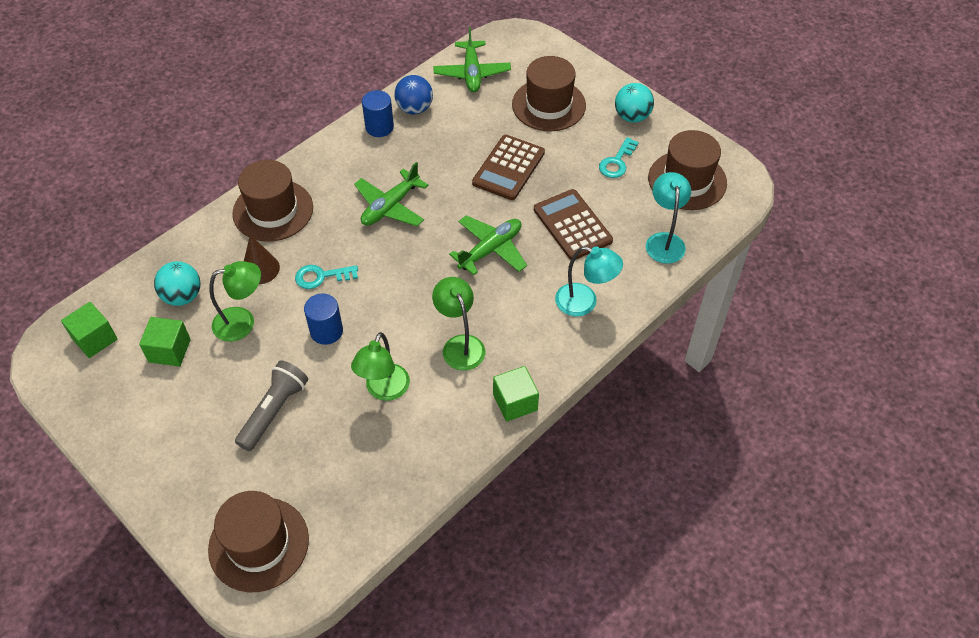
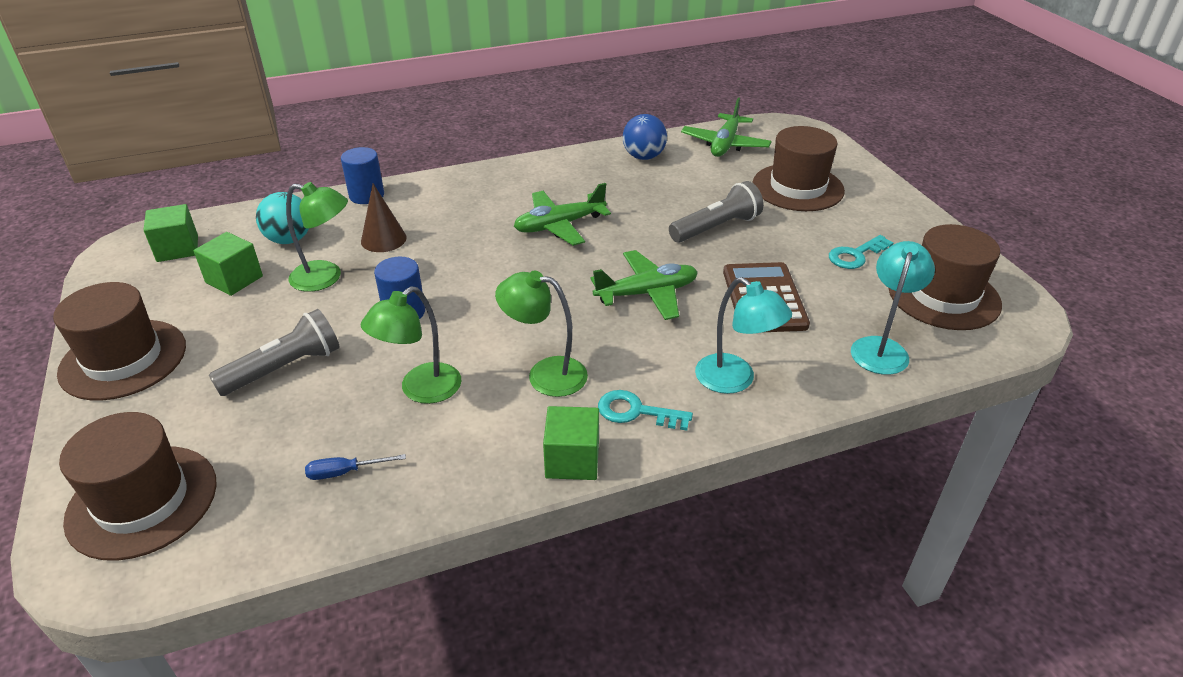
camera: 25 degrees right, 15 degrees down
brown hat [232,160,313,242] -> brown hat moved to [53,282,186,401]
turquoise key [295,265,358,289] -> turquoise key moved to [598,390,693,431]
blue cylinder [362,90,394,137] -> blue cylinder moved to [341,147,384,204]
green lamp [432,277,485,371] -> green lamp turned 75 degrees counterclockwise [495,271,588,397]
brown calculator [472,135,545,200] -> grey flashlight [669,181,764,243]
turquoise ball [615,83,654,123] -> none
none -> blue screwdriver [305,454,406,480]

